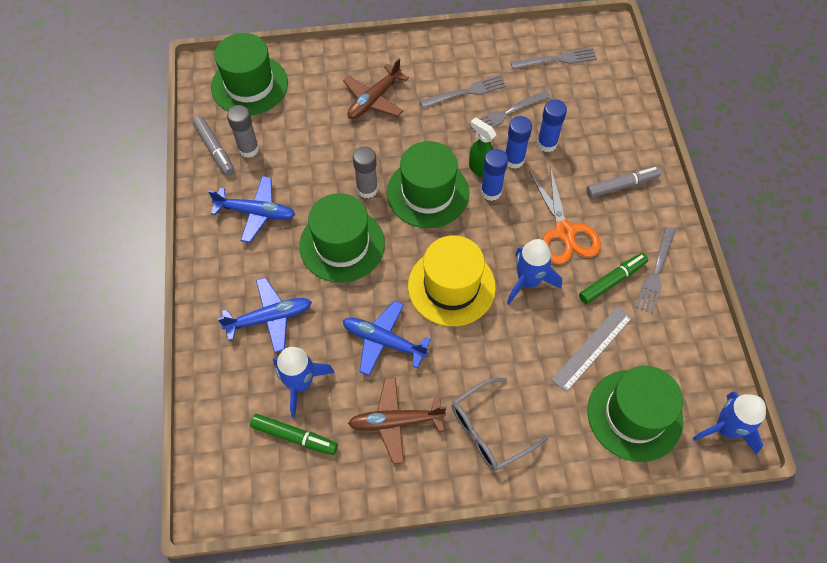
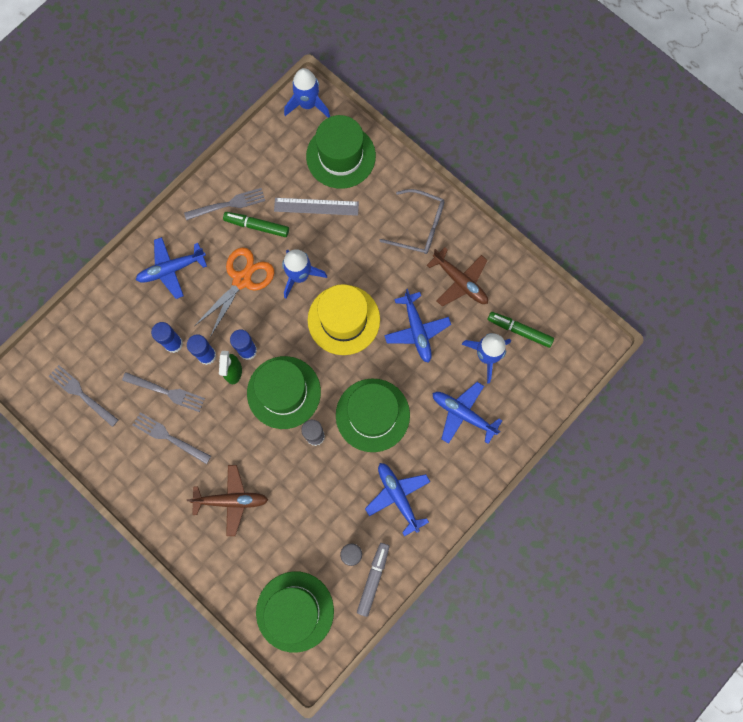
camera: 130 degrees left, 15 degrees up
green marker [250,414,338,455] -> green marker turned 45 degrees counterclockwise [487,312,554,348]
grey marker [586,167,661,198] -> blue plane [136,237,207,299]

